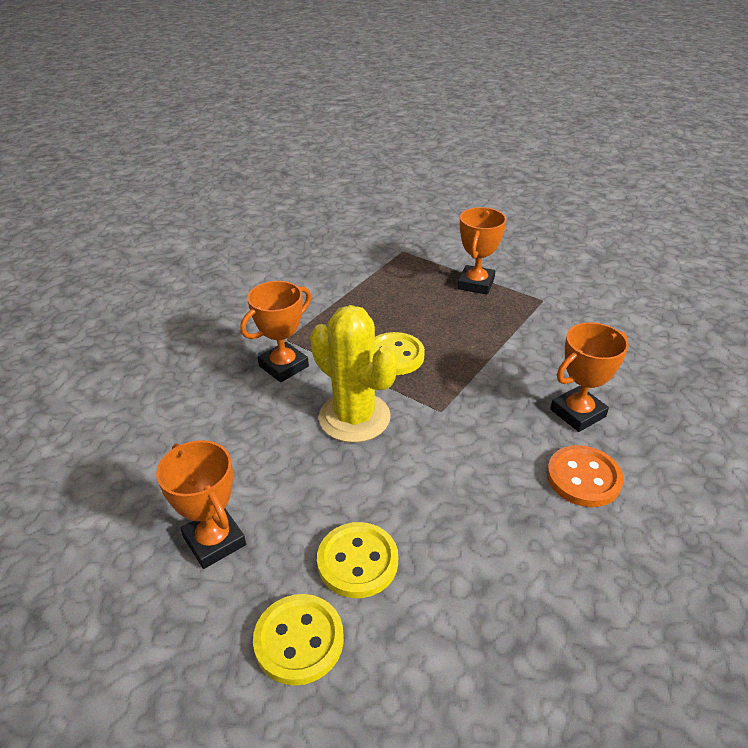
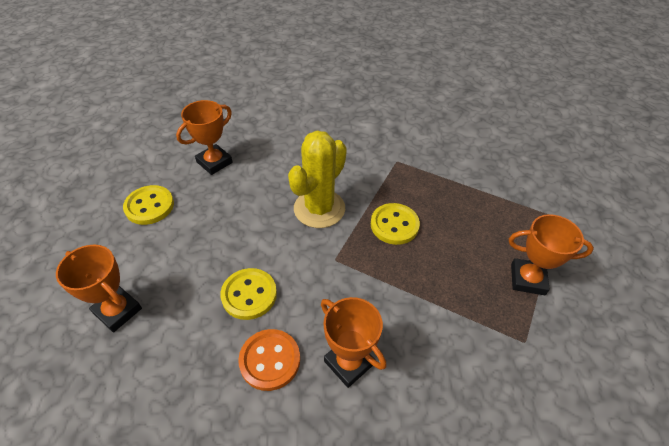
camera: 80 degrees right, 10 degrees up
orange trophy [241,281,311,382] -> orange trophy moved to [56,245,142,332]
yellow button [317,522,398,598] -> yellow button moved to [220,268,277,320]

